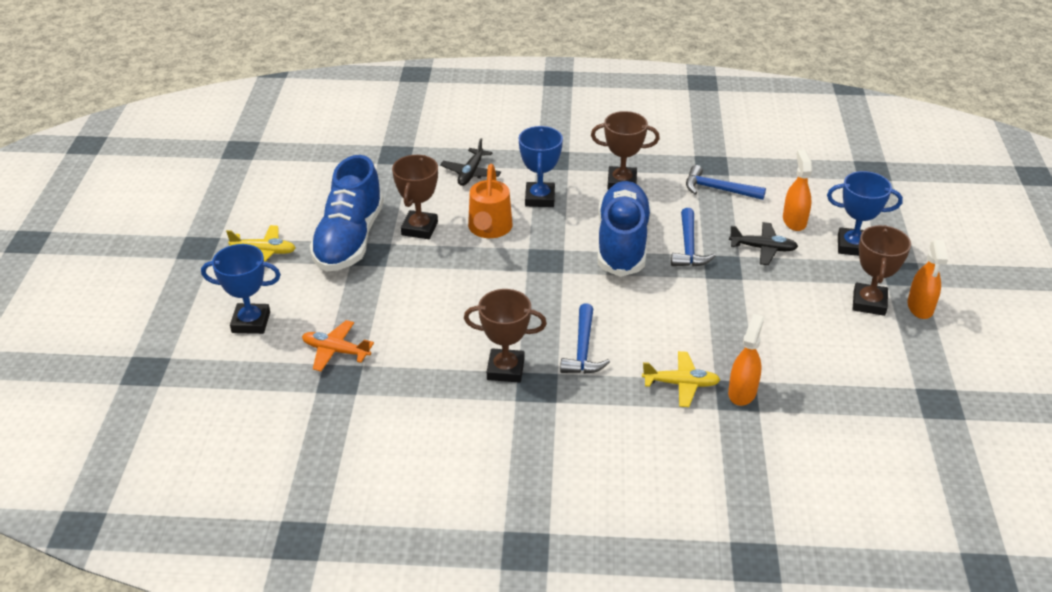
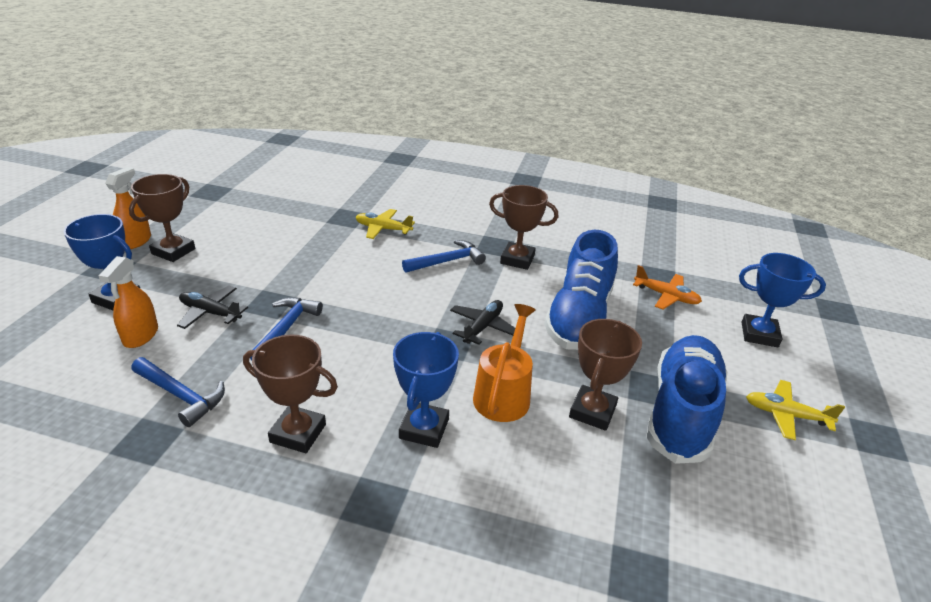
camera: 170 degrees left, 5 degrees down
black plane [440,138,501,186] -> black plane moved to [450,300,515,345]
blue hammer [560,303,610,374] -> blue hammer turned 45 degrees clockwise [402,240,486,273]
blue shoe [598,181,651,277] -> blue shoe moved to [544,230,618,350]
orange spray bottle [728,314,764,406] -> none

